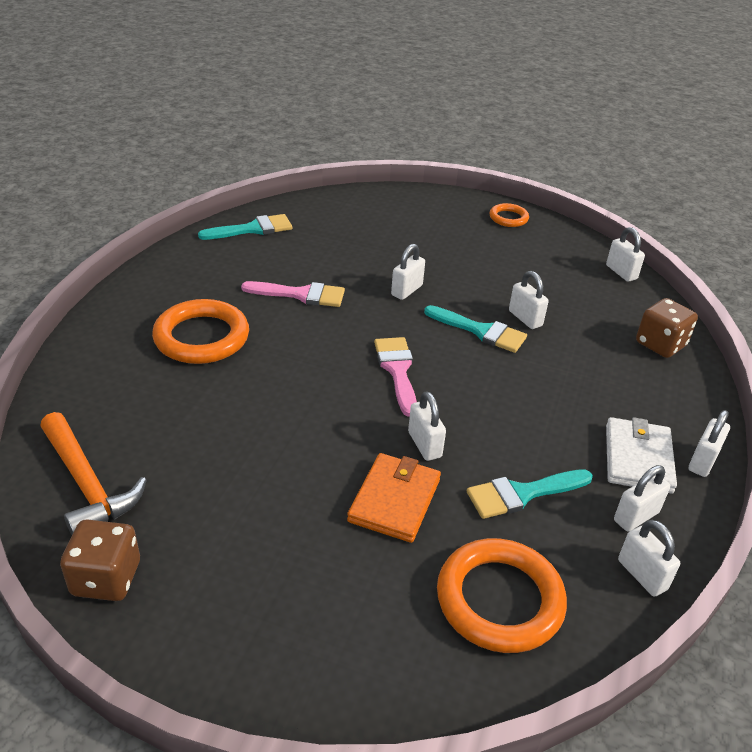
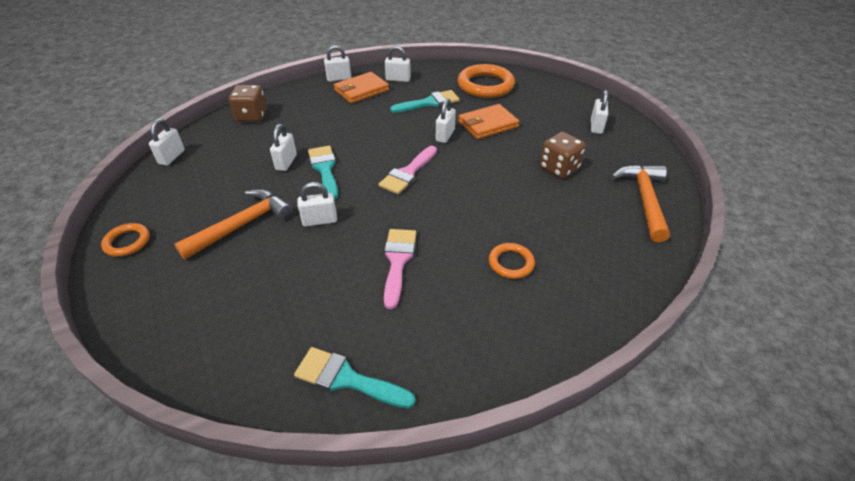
camera: 135 degrees left, 5 degrees up
brown dice [60,520,140,601] -> brown dice moved to [540,132,586,179]
orange ring [152,299,249,364] -> orange ring [489,243,535,279], size x0.53
pink brush [241,281,345,307] -> pink brush turned 45 degrees clockwise [384,229,417,309]
turquoise brush [467,469,593,519] -> turquoise brush turned 45 degrees counterclockwise [390,90,460,113]
white wallet [606,417,677,494] -> orange wallet [334,72,389,103]
white padlock [618,520,680,597] -> white padlock moved to [591,90,608,134]
none -> orange hammer [174,189,293,260]

